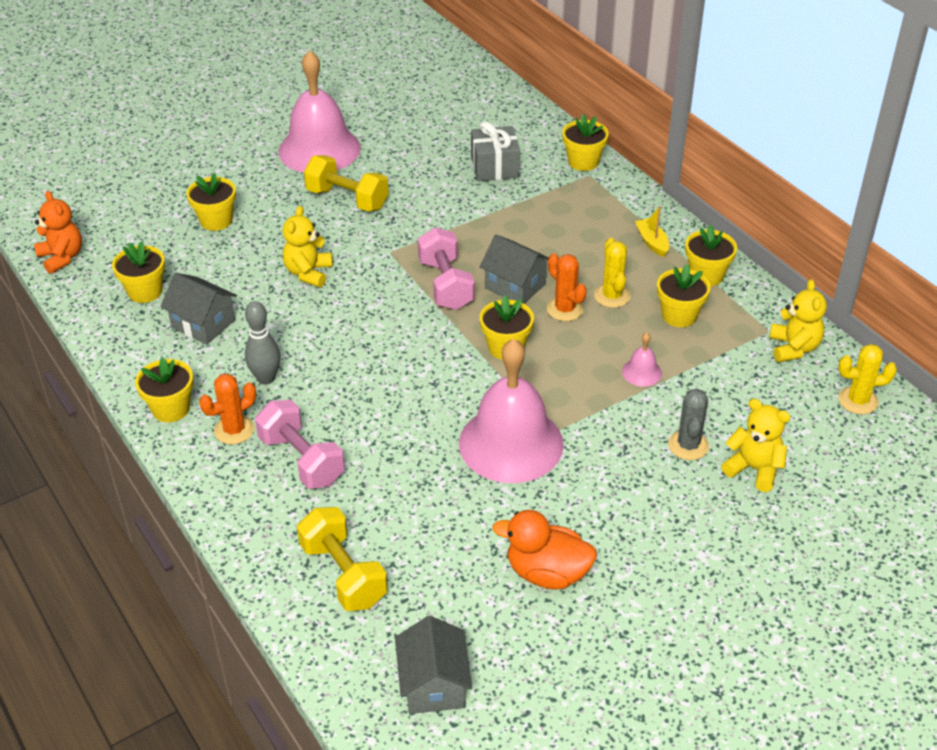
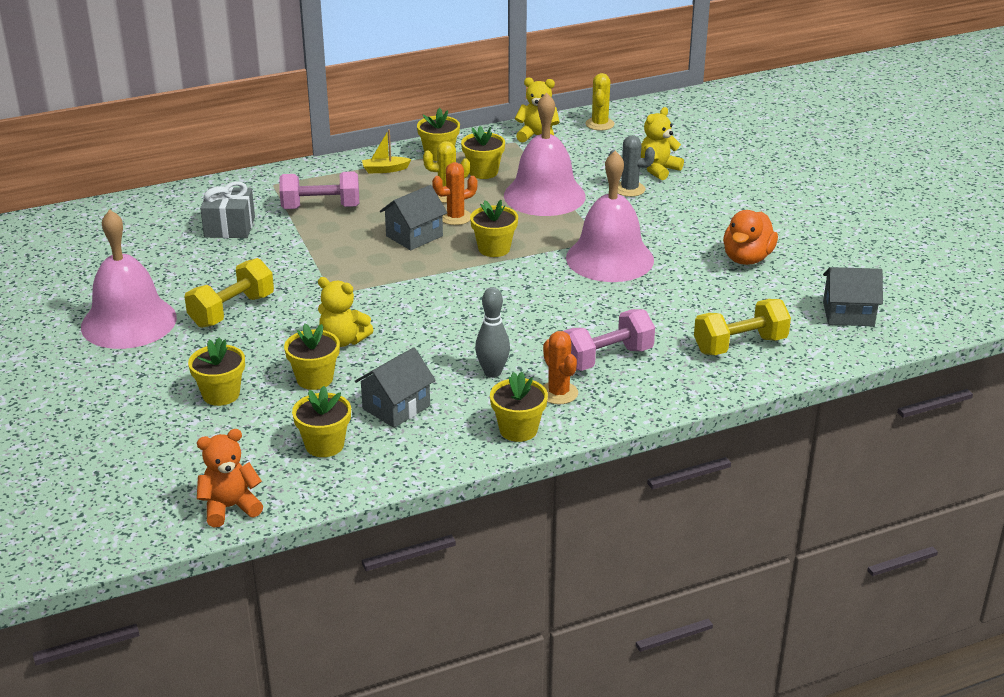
camera: 80 degrees left, 10 degrees down
pink dumbbell [418,227,475,310] -> pink dumbbell moved to [279,171,359,209]
yellow flower pot [562,114,609,171] -> yellow flower pot moved to [284,323,340,390]
pink bell [622,332,662,387] -> pink bell [504,92,586,216], size x2.49

